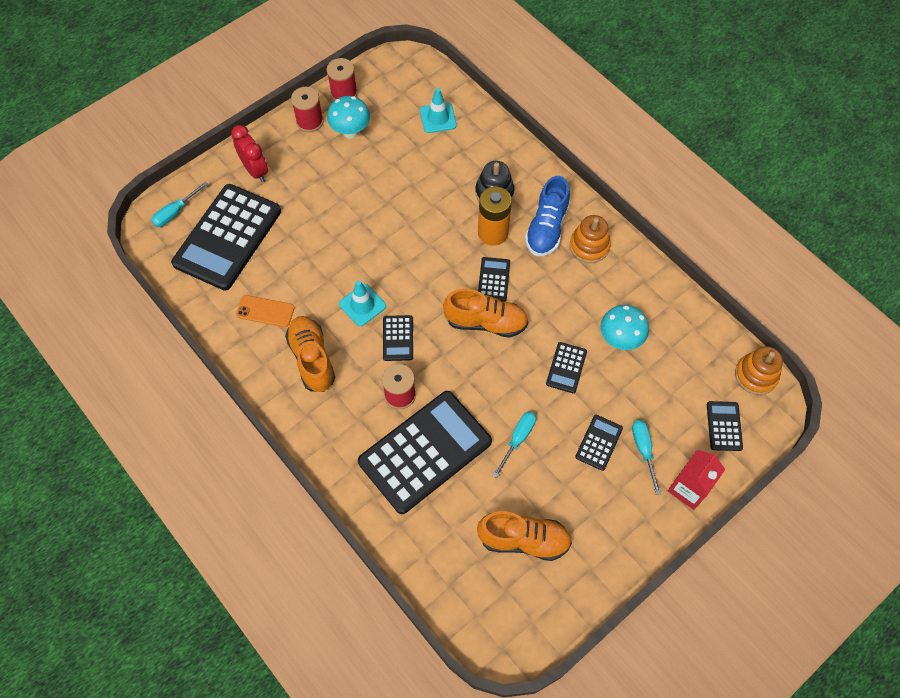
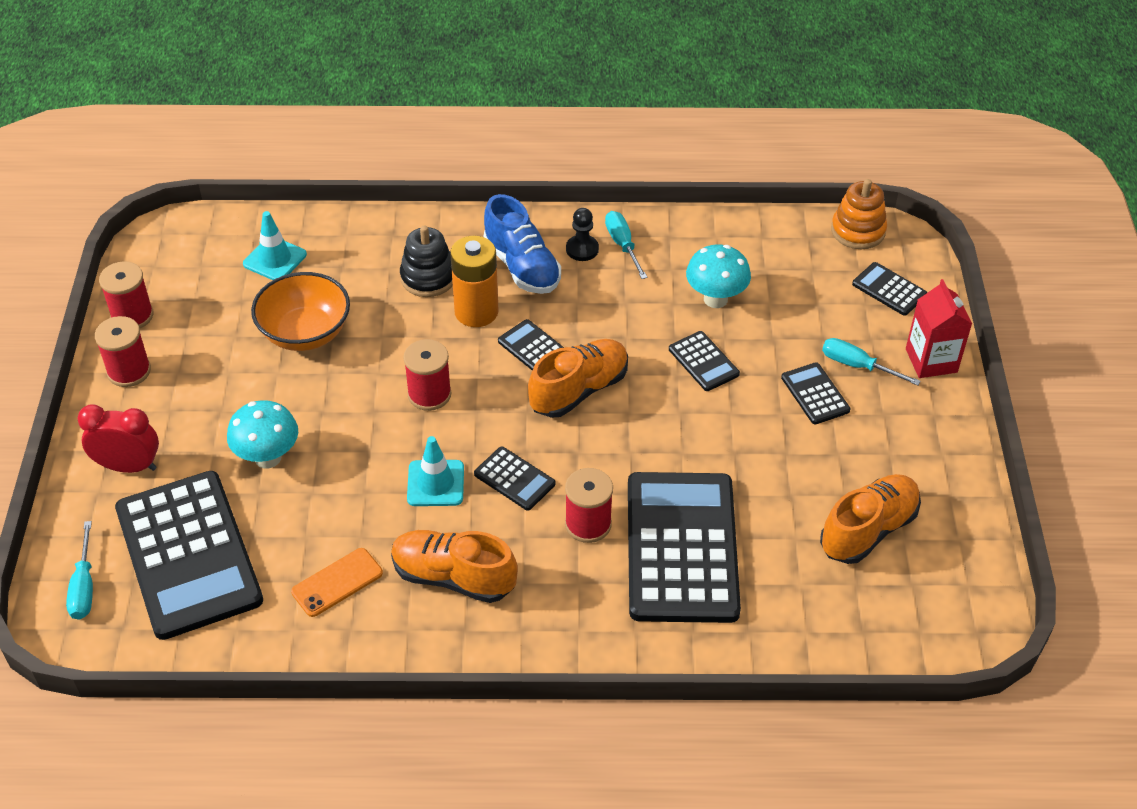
camera: 50 degrees left, 15 degrees down
turquoise mushroom [327,96,370,139] -> turquoise mushroom moved to [227,400,298,468]
turquoise screwdriver [493,411,536,478] -> turquoise screwdriver moved to [605,211,647,279]
orange stacking toy [570,215,611,263] -> black pawn [566,208,599,261]
none -> orange bowl [251,272,350,351]
none -> red spool [403,339,451,411]

